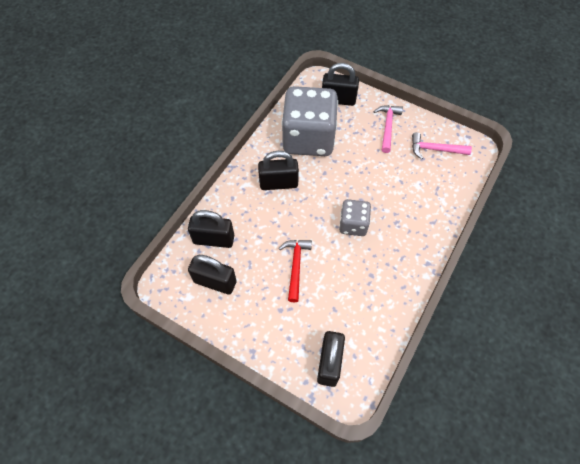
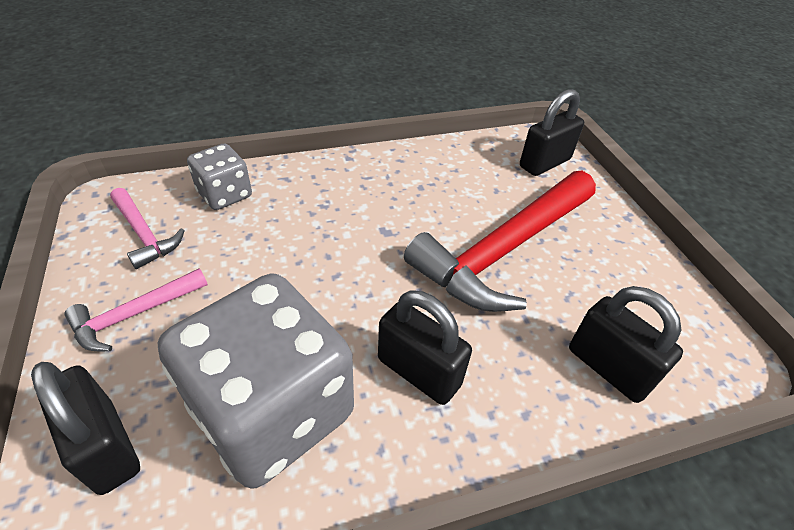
camera: 140 degrees left, 15 degrees down
black padlock [188,255,237,295] -> none
red hammer [278,240,312,302] -> red hammer [404,171,596,312], size x2.07
grey dice [339,199,371,236] -> grey dice moved to [187,144,252,210]

